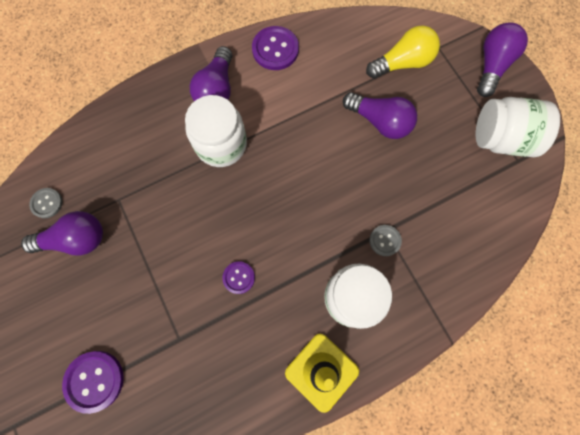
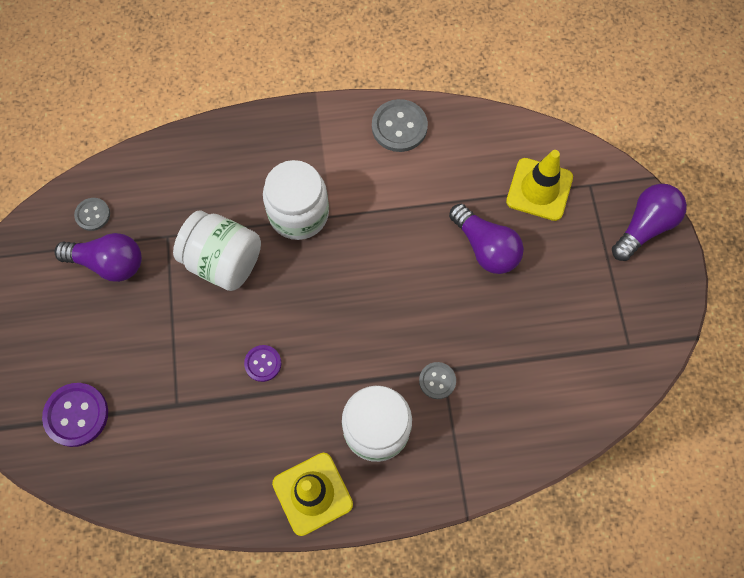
camera: 20 degrees right, 5 degrees down
purple light bulb [190,46,233,101] -> none
purple button [252,26,299,70] -> grey button [372,99,428,152]
yellow light bulb [366,25,440,79] -> yellow traffic cone [506,150,573,221]
white jar [476,97,560,157] -> white jar moved to [173,211,261,291]

